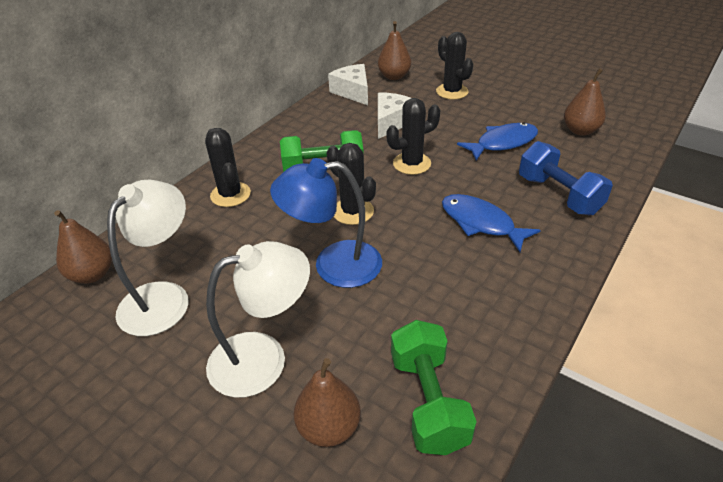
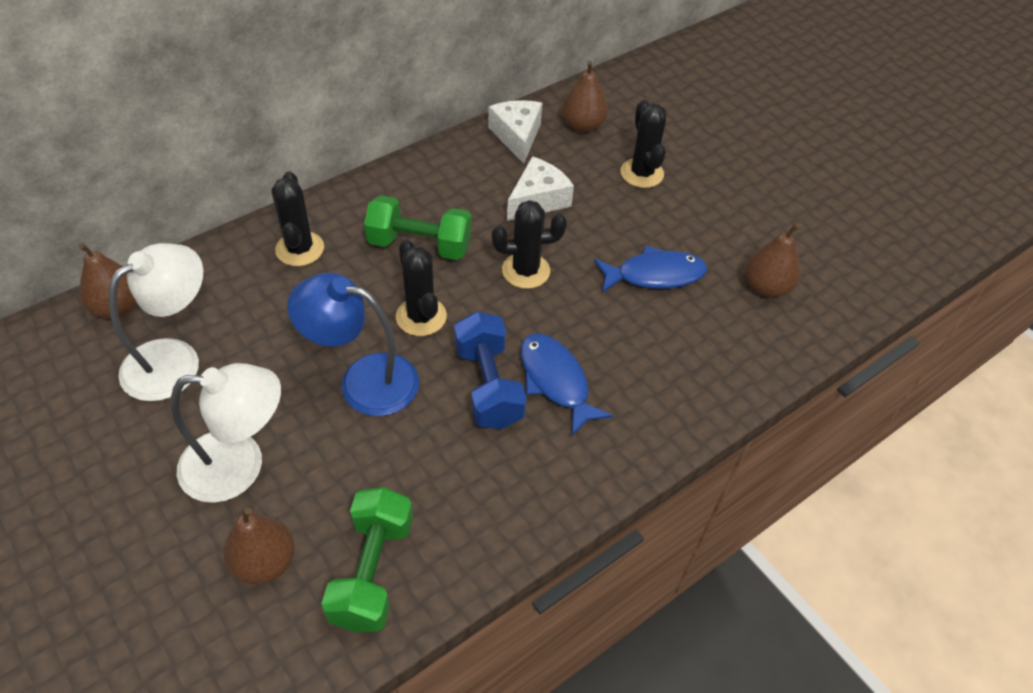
camera: 15 degrees right, 10 degrees up
blue dumbbell [519,141,613,215] -> blue dumbbell moved to [454,311,527,429]

